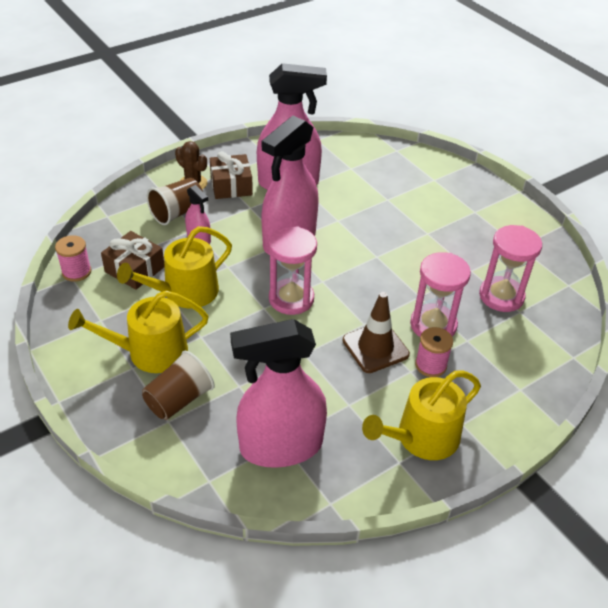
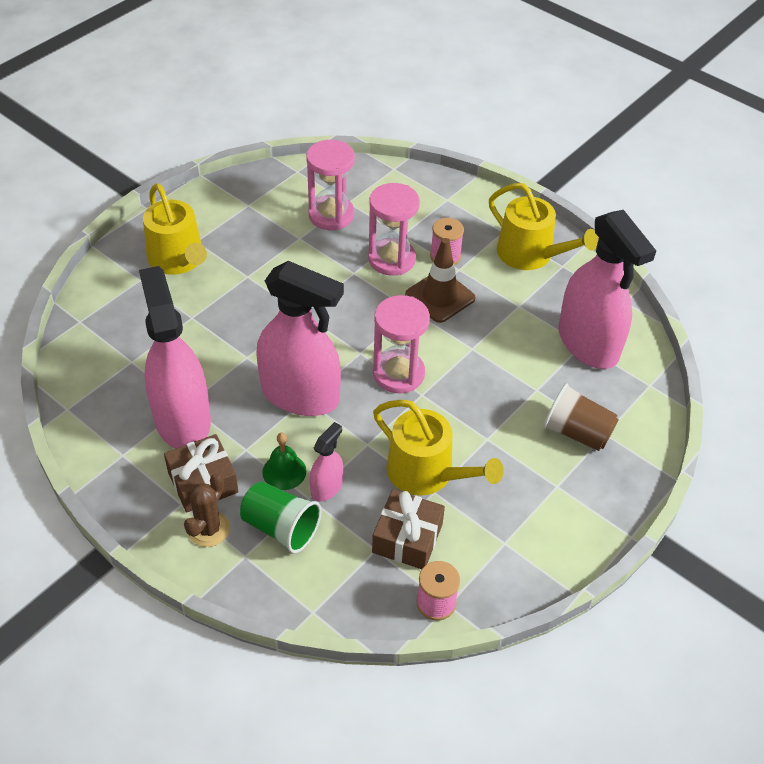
camera: 105 degrees left, 5 degrees up
yellow watering can [68,291,209,373] -> yellow watering can moved to [143,183,207,275]
brown cup [147,178,203,225] -> green cup [240,481,321,553]
none -> green bell [262,433,306,490]

